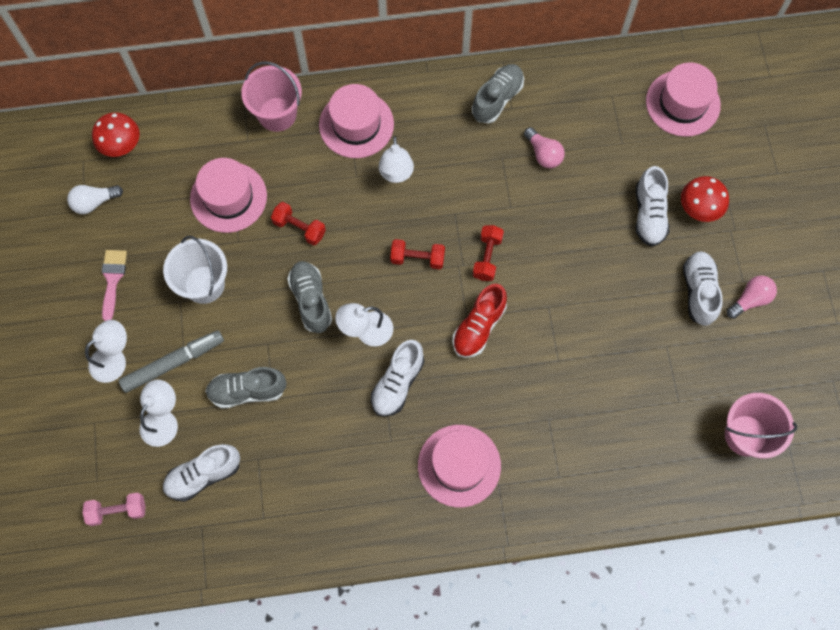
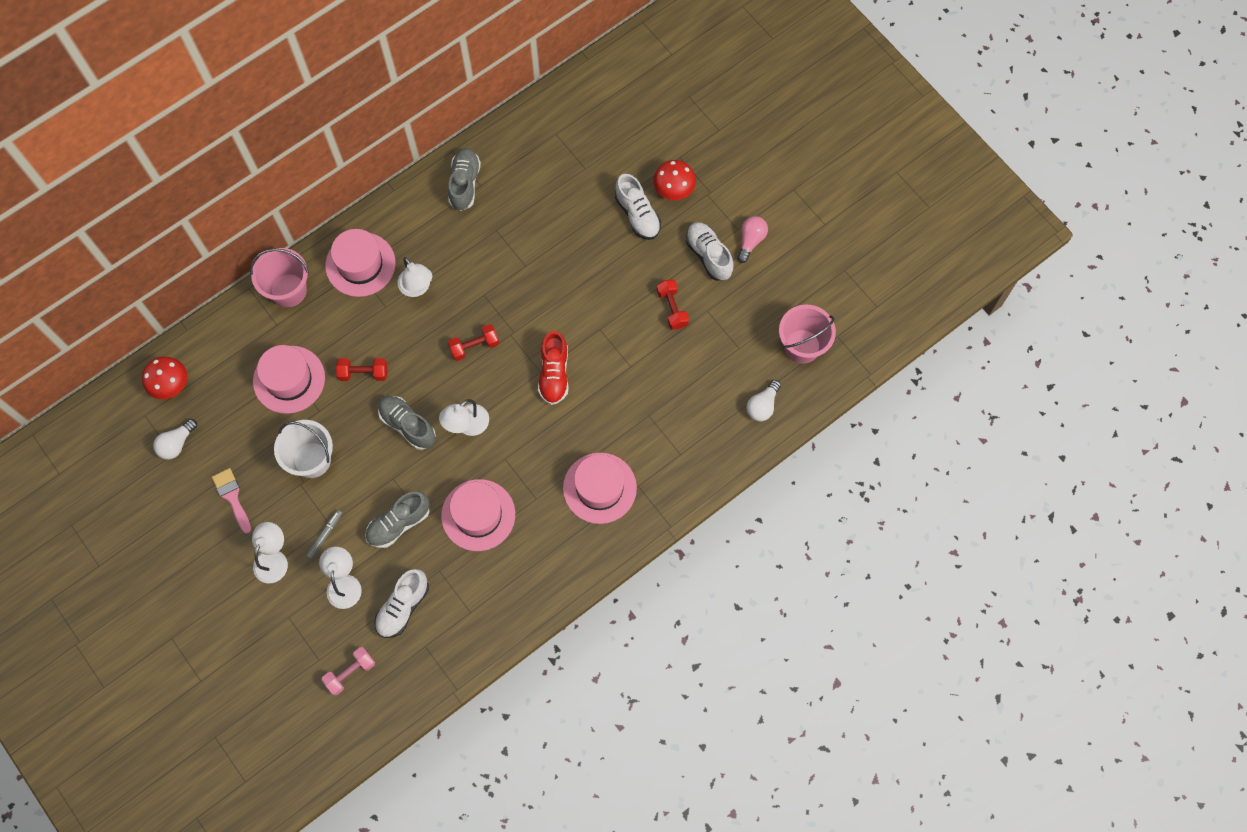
camera: 30 degrees left, 0 degrees up
grey marker [119,330,224,393] -> grey marker [305,510,342,560], size x0.56
white shoe [371,340,424,417] -> none
red dumbbell [473,225,504,281] -> red dumbbell moved to [657,280,689,330]
pink light bulb [524,127,565,168] -> none
pink hat [646,62,721,137] -> pink hat moved to [441,479,515,551]
none -> white light bulb [746,380,781,421]

